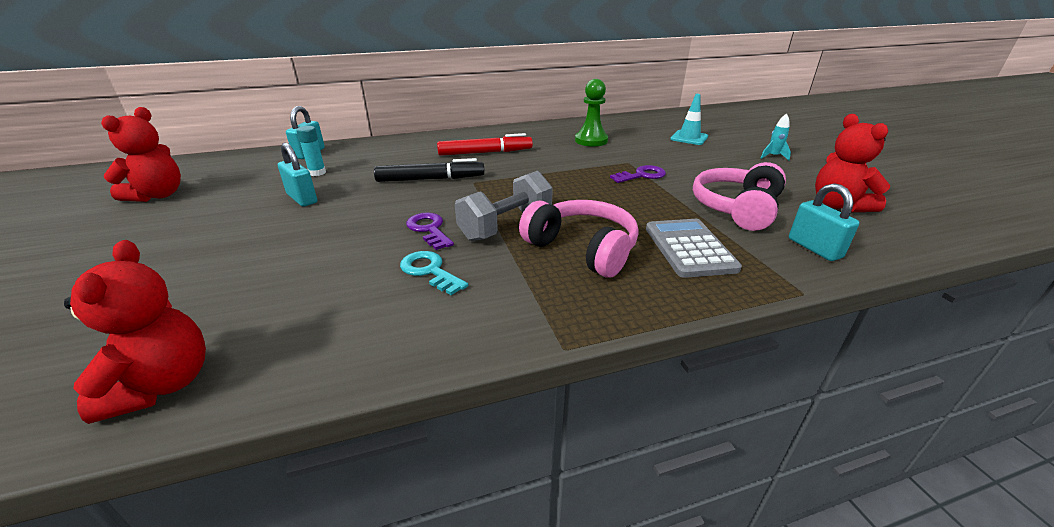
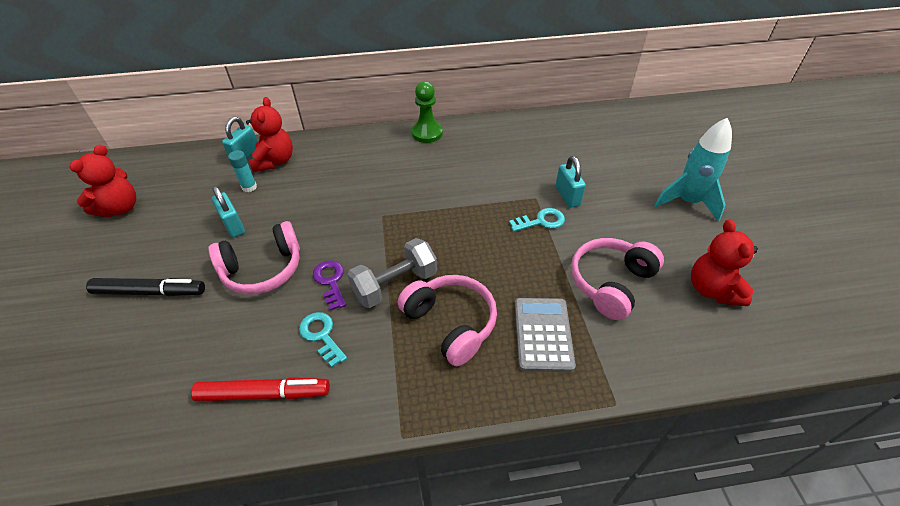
camera: 10 degrees right, 15 degrees up
red teddy bear [64,240,206,424] -> red teddy bear moved to [246,97,293,172]
black marker [374,158,485,182] -> black marker moved to [86,278,205,296]
red marker [437,133,533,156] -> red marker moved to [191,377,330,402]
green pawn [575,79,608,147] -> green pawn moved to [412,81,443,143]
purple key [610,165,666,183] -> turquoise key [509,208,565,232]
turquoise traffic cone [670,94,708,145] -> none
turquoise rocket [761,113,791,160] -> turquoise rocket [654,118,732,222], size x2.25
turquoise padlock [789,183,860,261] -> turquoise padlock moved to [556,156,586,208]
none -> pink headphones [209,221,300,295]

